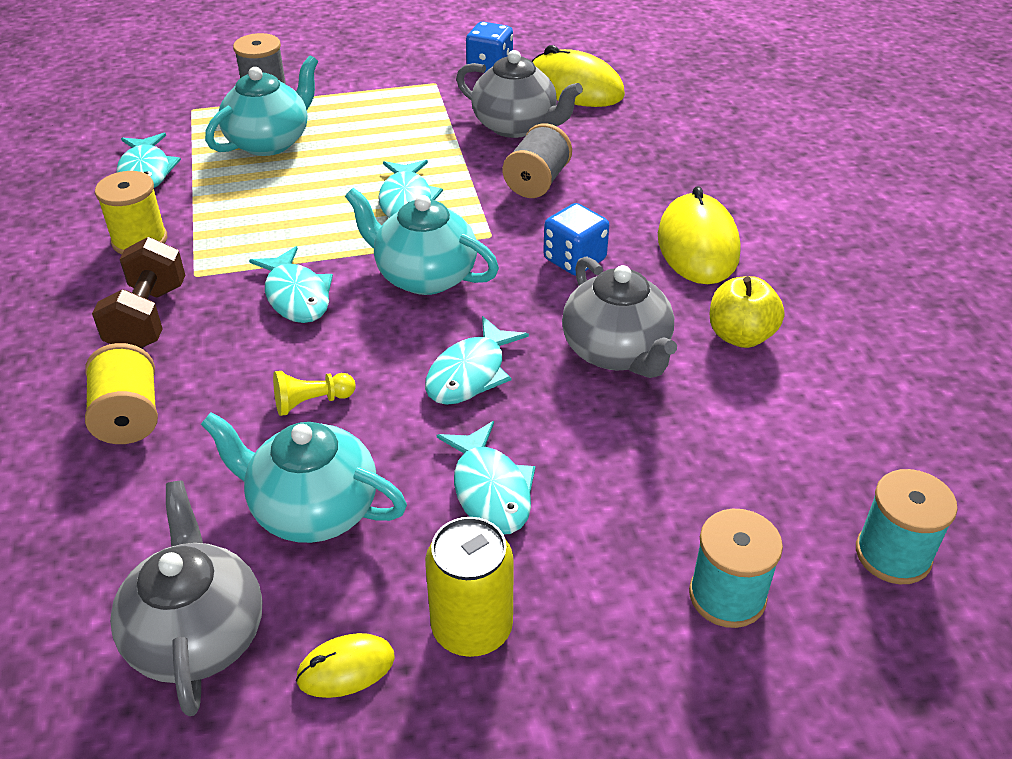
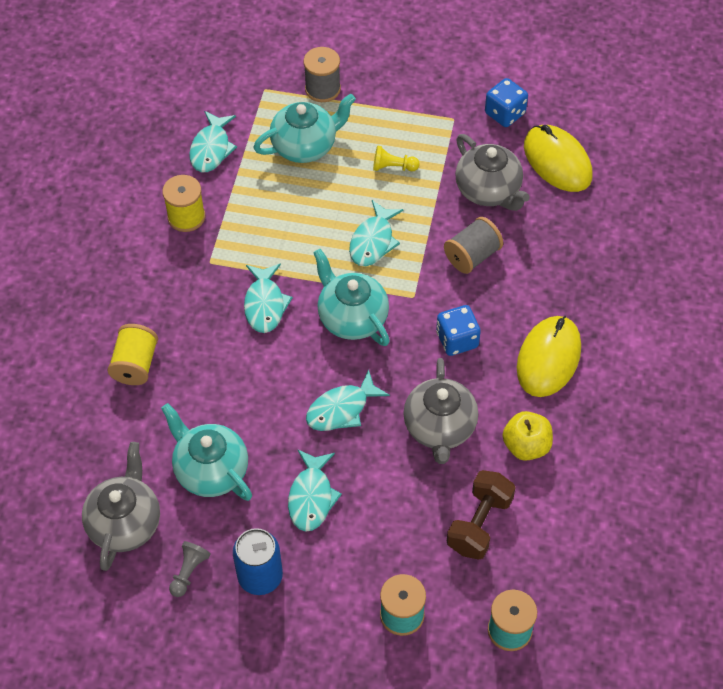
camera: 25 degrees right, 15 degrees up
brown dumbbell [92,237,185,348] -> brown dumbbell moved to [447,470,516,560]
yellow pawn [273,371,356,416] -> yellow pawn moved to [373,145,420,171]
yellow mouse [296,633,395,698] -> grey pawn [169,541,210,597]
yellow can [425,517,514,657] -> blue can [233,528,283,595]

